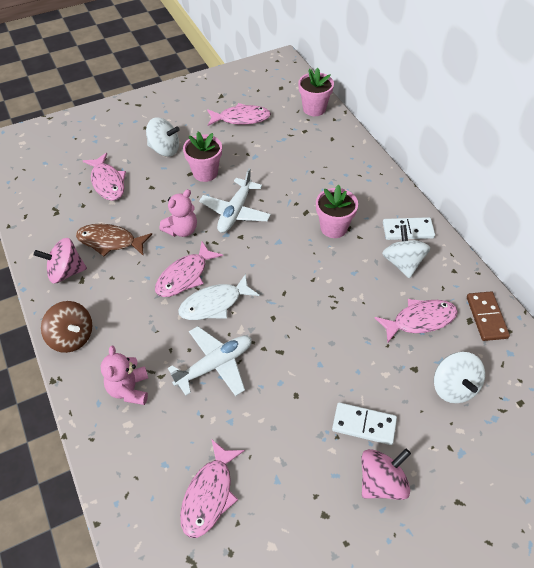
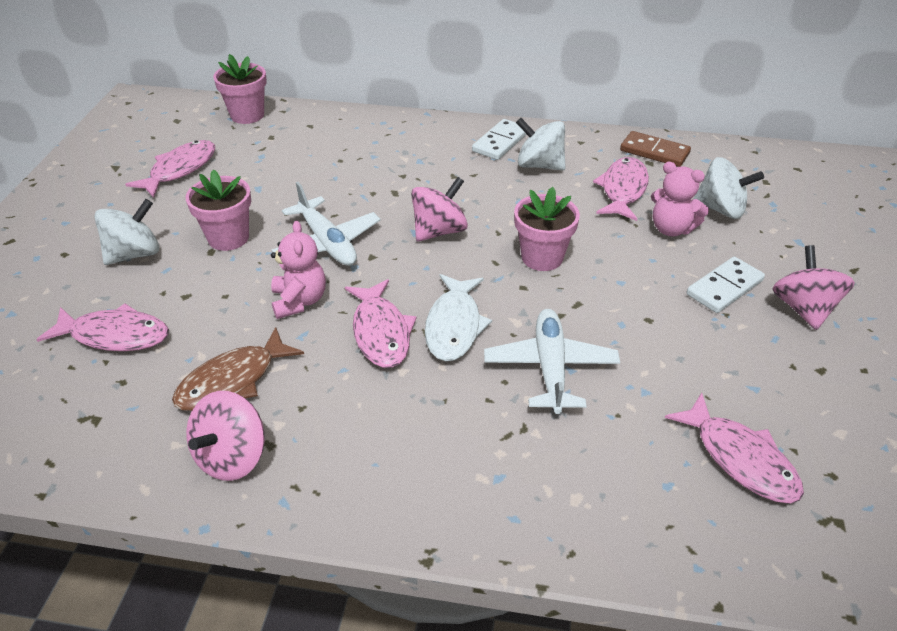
camera: 55 degrees left, 10 degrees down
brown spinning top [41,301,92,353] -> none
pink teddy bear [101,346,148,405] -> pink teddy bear moved to [651,162,709,236]
pink flower pot [316,185,358,238] -> pink flower pot moved to [514,187,580,271]
none -> pink spinning top [411,177,468,242]

